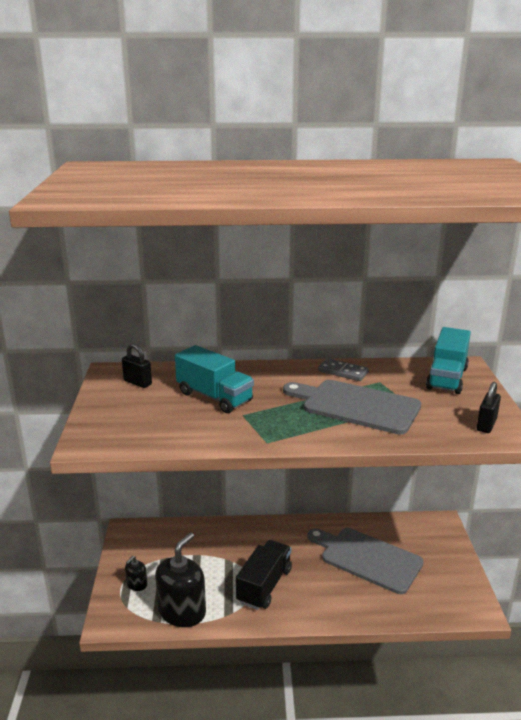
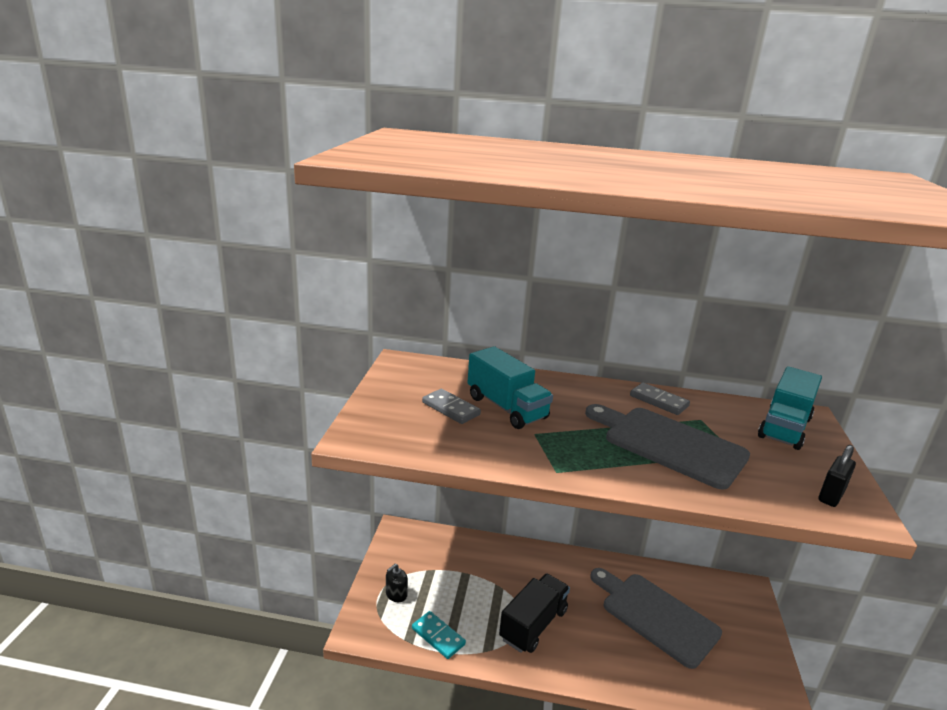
camera: 10 degrees right, 0 degrees up
black padlock [122,344,152,388] -> none
black soap dispenser [155,533,206,627] -> turquoise domino [412,611,466,659]
none -> grey domino [422,389,481,424]

